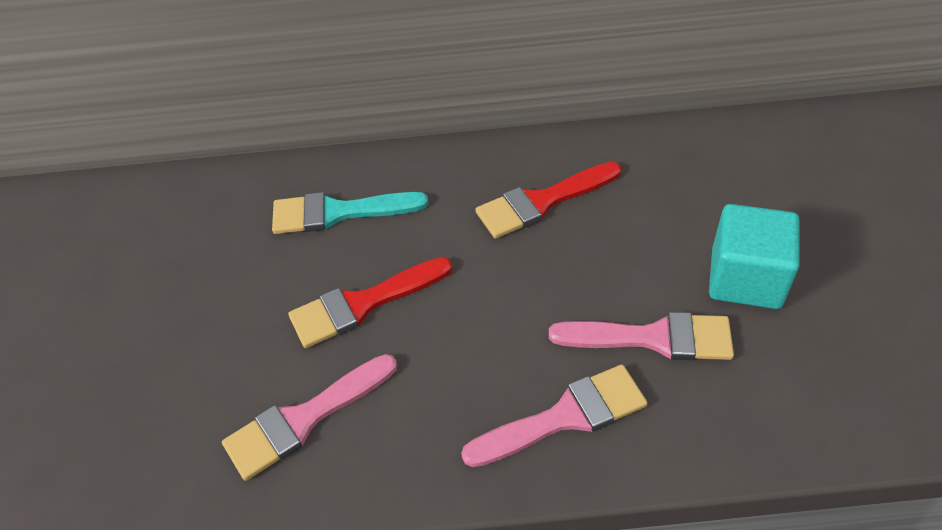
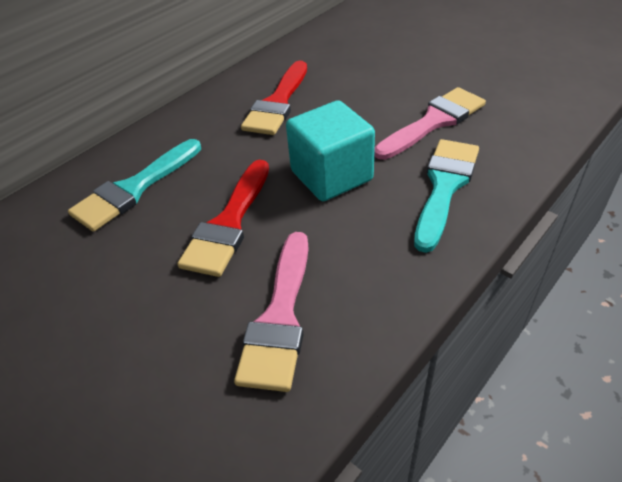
camera: 45 degrees left, 5 degrees down
pink brush [461,364,647,467] -> turquoise brush [414,139,479,253]
turquoise cube [709,204,799,309] -> turquoise cube moved to [286,100,375,201]

